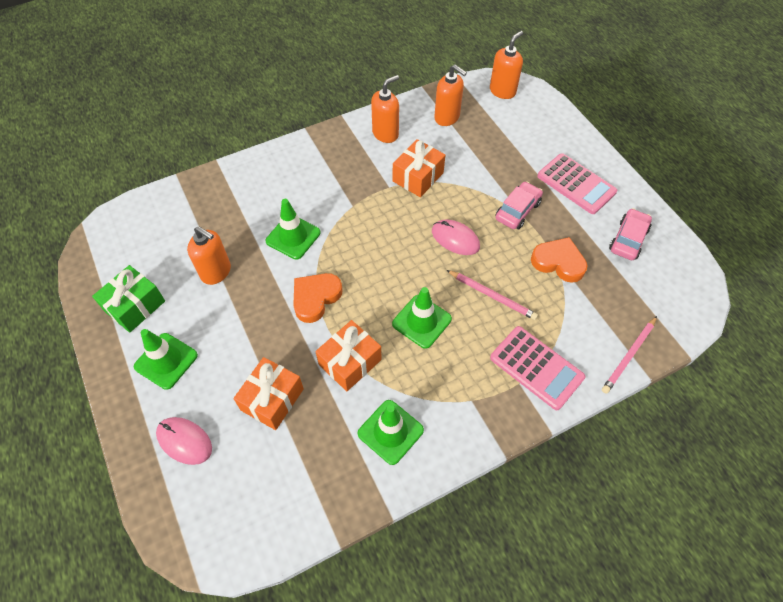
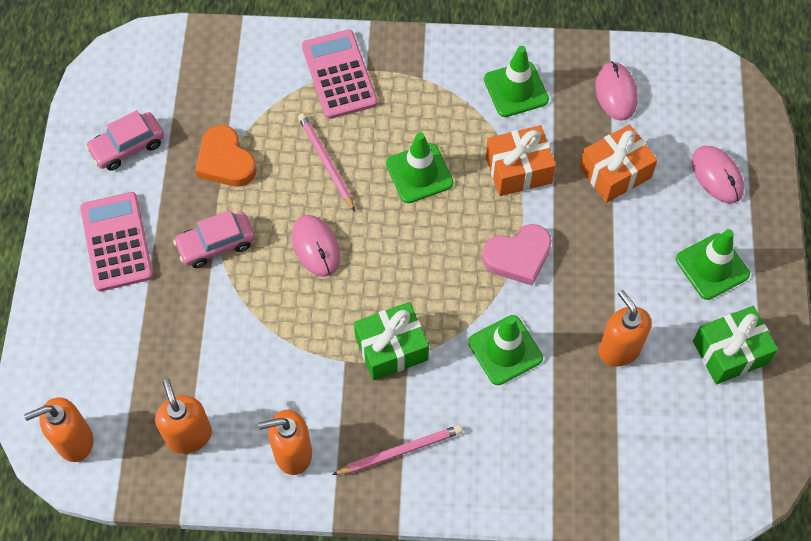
camera: 150 degrees left, 5 degrees up
orange heart [293,273,343,323] -> pink heart [482,224,552,286]
orange gift [393,139,445,197] -> none
pink pencil [602,316,657,394] -> pink pencil moved to [332,425,463,475]
none -> green gift [354,302,429,380]
none -> pink mouse [595,61,638,121]

